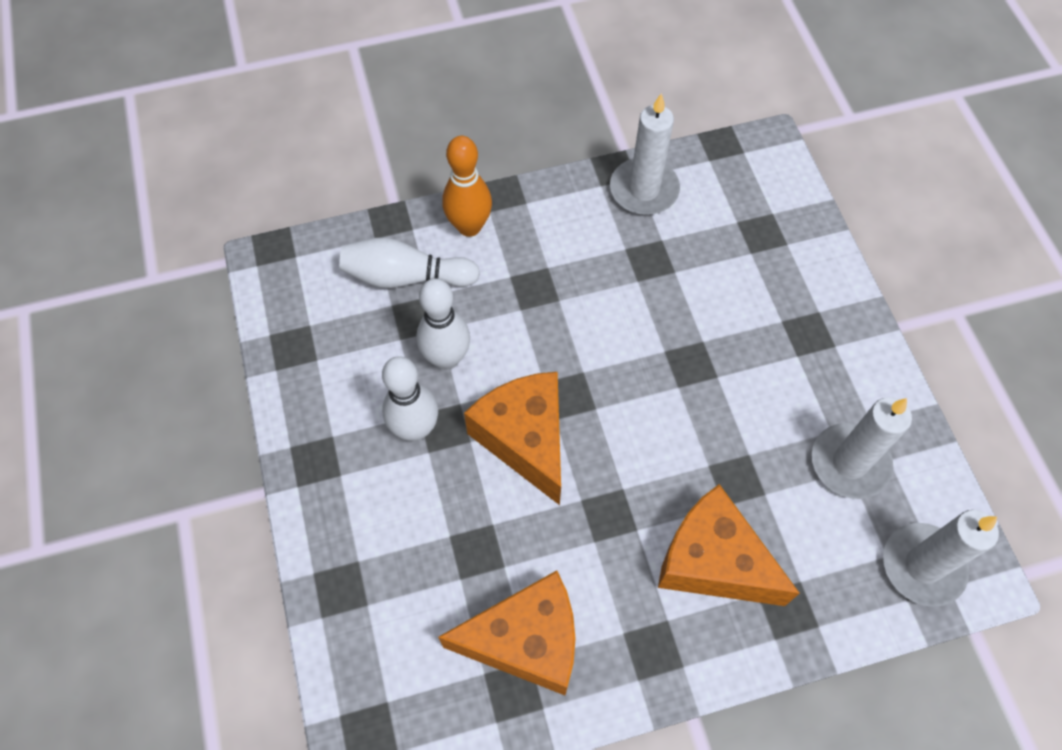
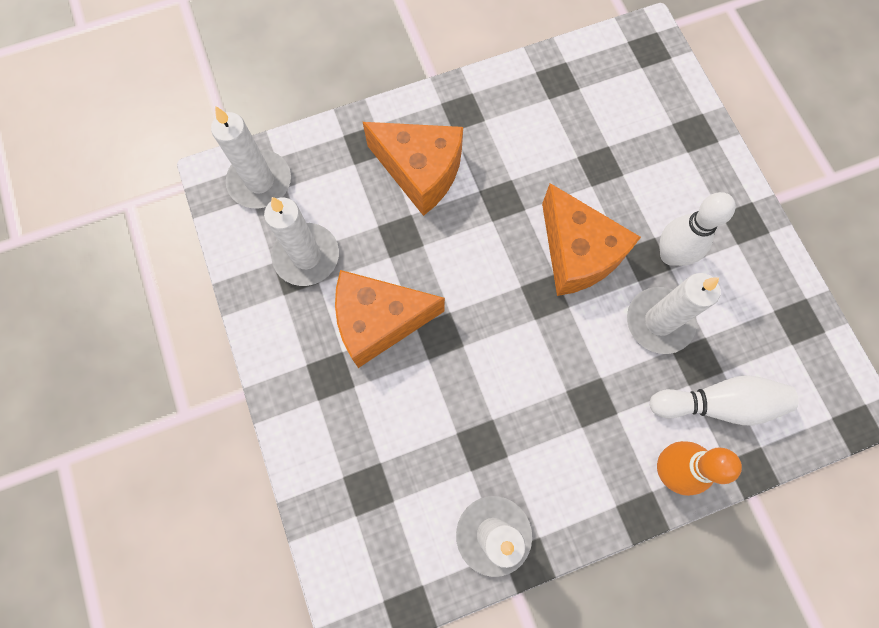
camera: 175 degrees right, 10 degrees up
white bowling pin [417,278,470,370] -> white candle [627,273,721,354]
orange cheese [438,570,576,695] -> orange cheese moved to [335,270,445,368]

